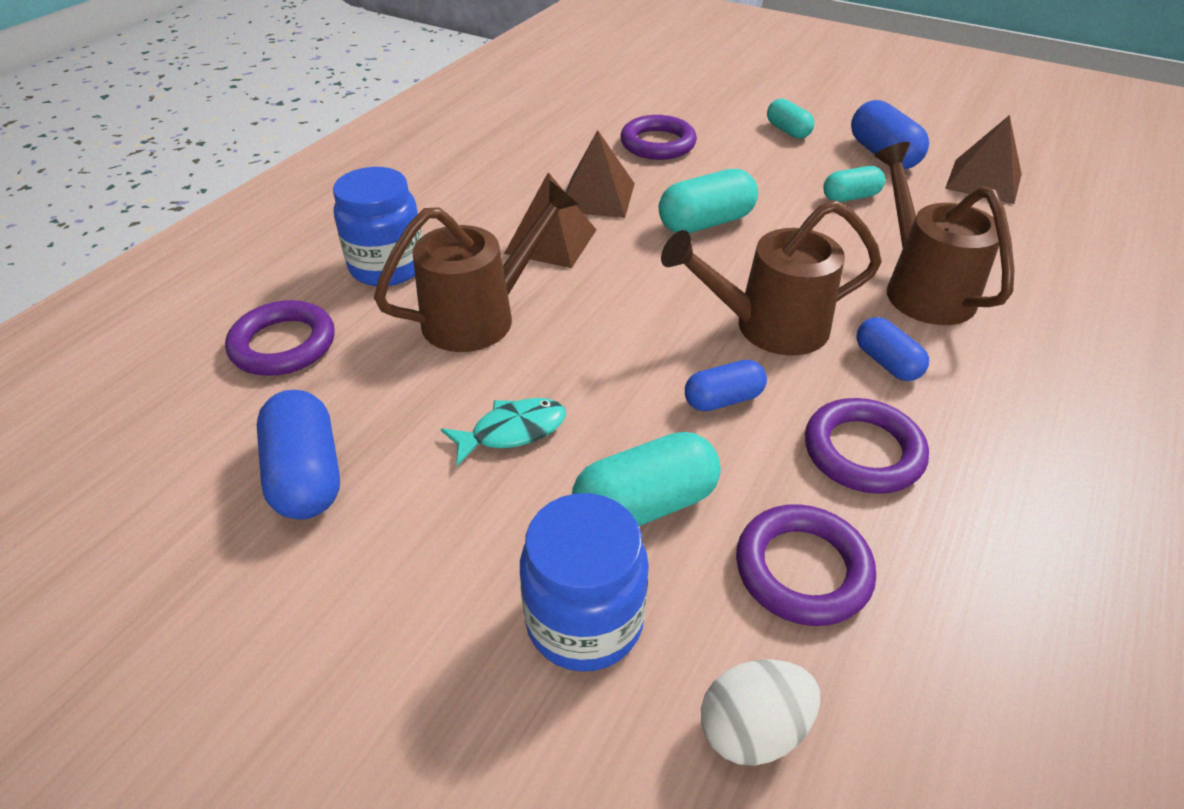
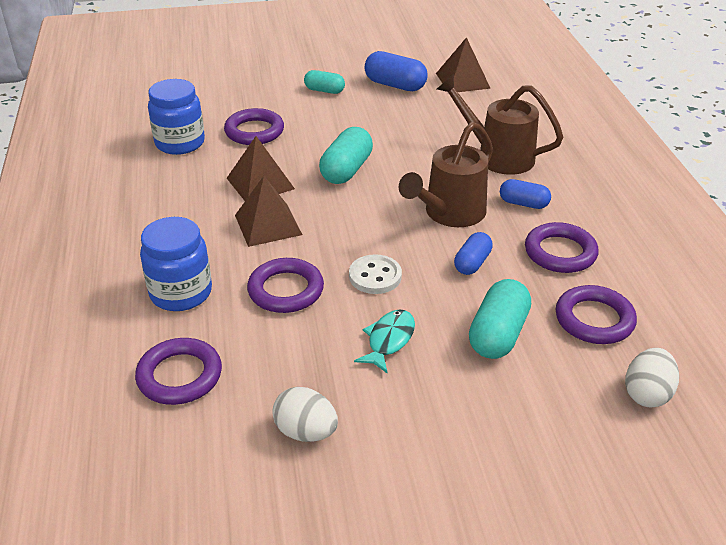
camera: 40 degrees left, 5 degrees down
blue capsule [257,390,340,520] -> white egg [272,387,338,442]
brown watering can [374,180,579,352] -> purple ring [247,258,324,313]
blue jar [520,493,649,672] -> blue jar moved to [148,79,205,155]
turquoise capsule [823,166,885,202] -> none
none -> white button [349,254,402,294]

